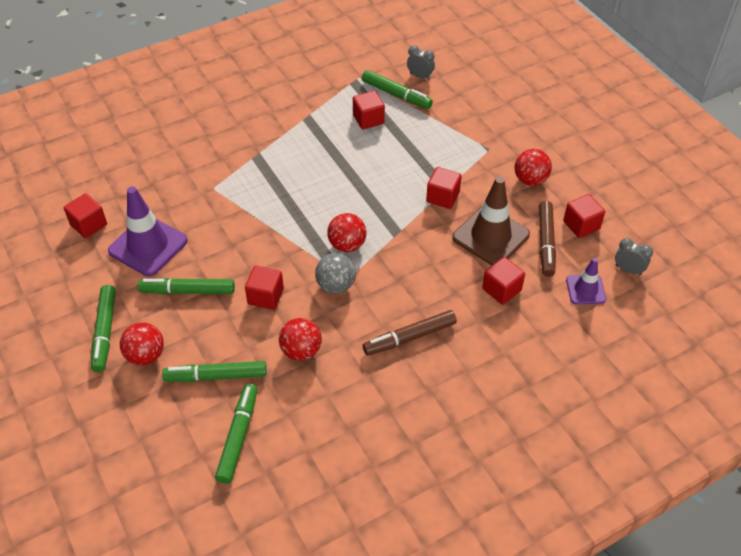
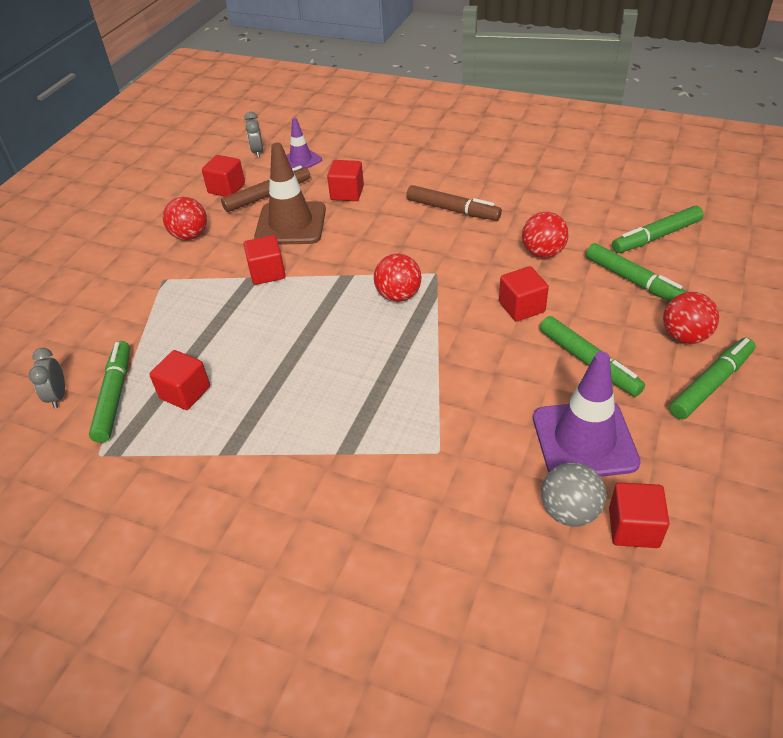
camera: 125 degrees left, 5 degrees down
grey ball [315,253,356,294] -> grey ball moved to [541,462,606,526]

